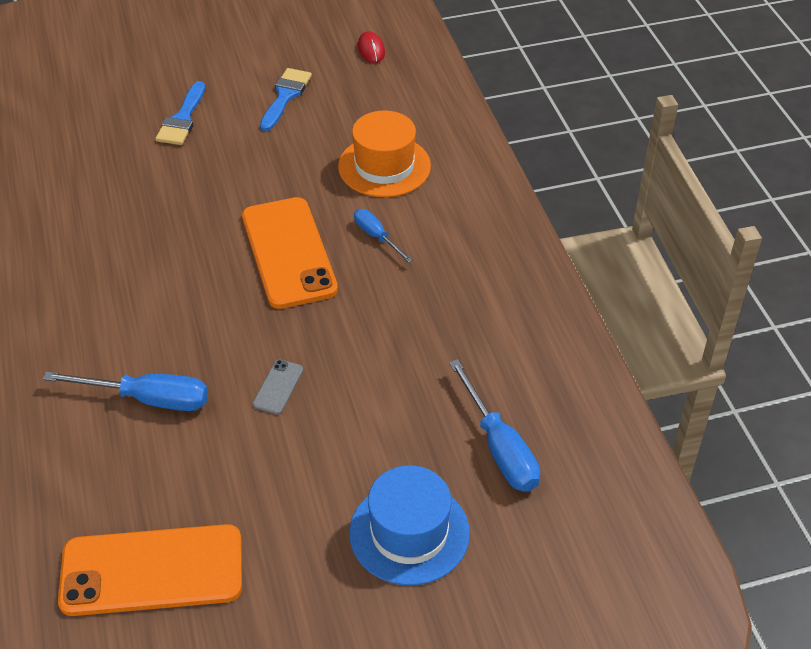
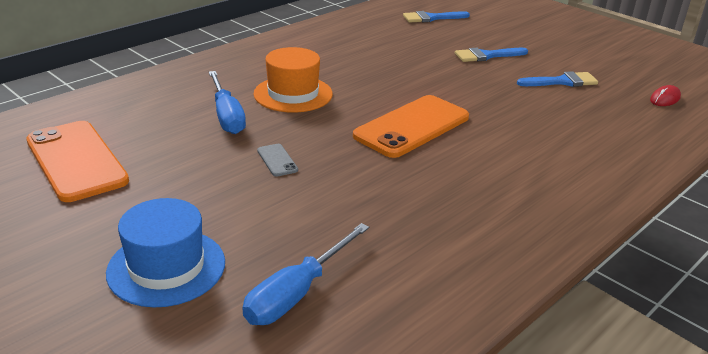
camera: 60 degrees right, 15 degrees down
grey phone [252,359,303,414] -> grey phone turned 75 degrees clockwise [257,144,298,177]
orange hat [338,110,431,197] -> orange hat moved to [253,47,333,113]
blue screwdriver [354,209,412,263] -> none
none -> blue brush [403,11,470,23]

